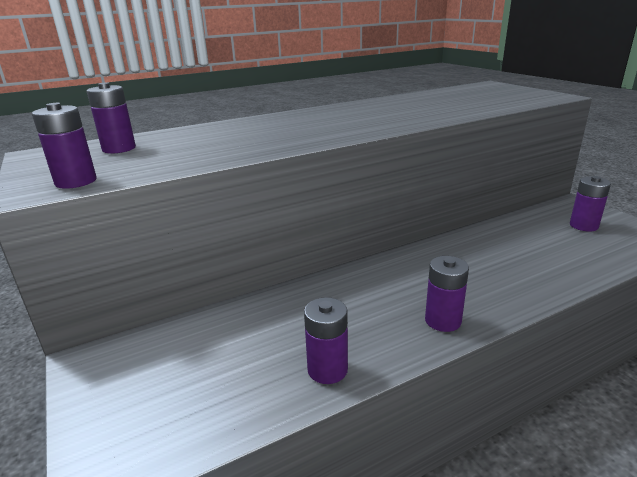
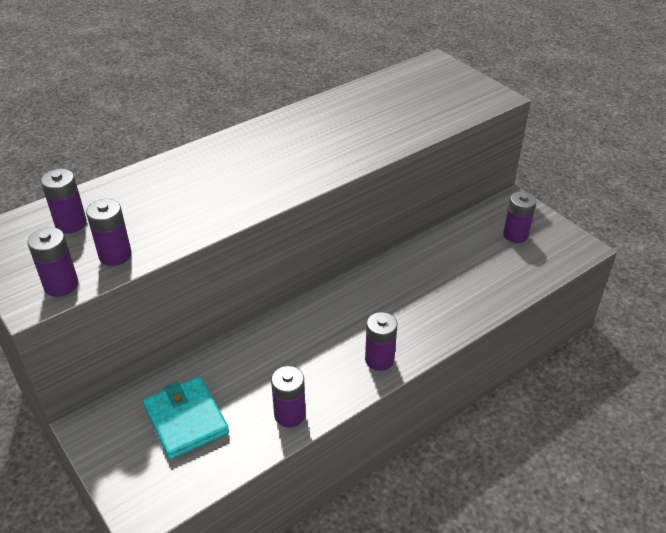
camera: 10 degrees left, 15 degrees up
none -> purple battery [86,199,132,266]
none -> turquoise wallet [143,377,229,460]

